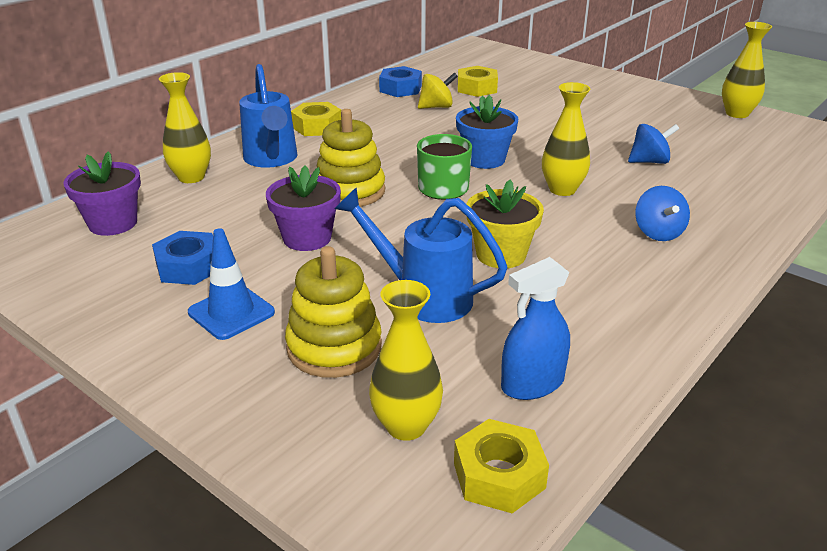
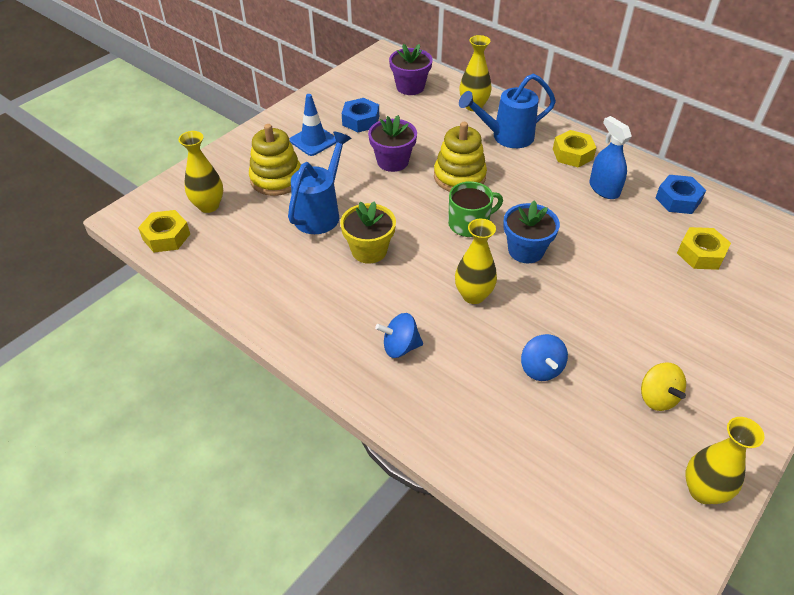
camera: 90 degrees right, 15 degrees up
yellow spinning top [418,72,458,109] -> yellow spinning top moved to [641,362,686,411]
blue spray bottle [501,257,570,400] -> blue spray bottle moved to [589,116,632,199]

